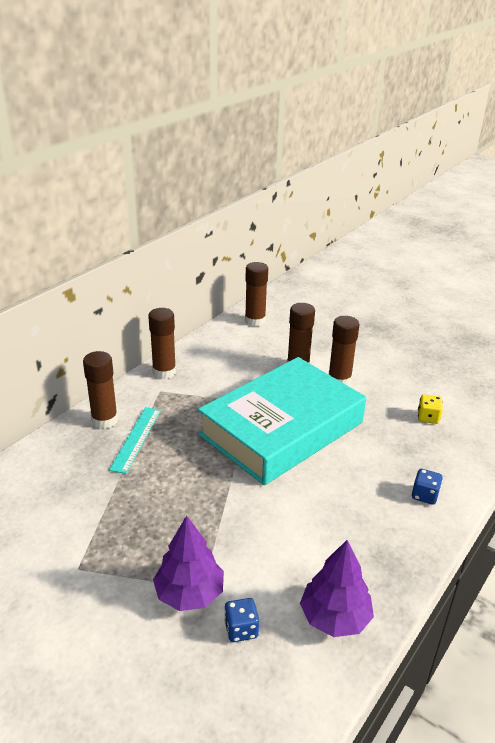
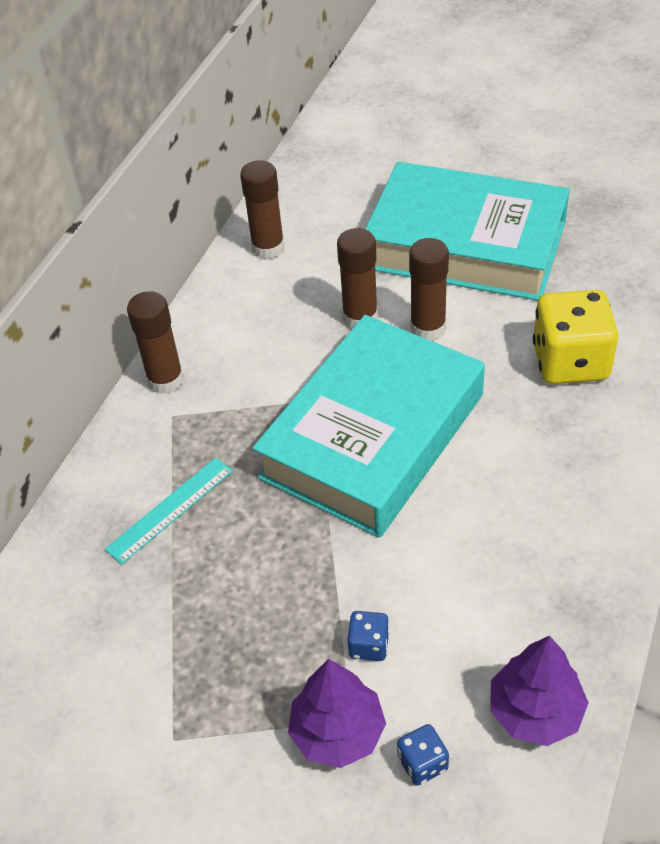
camera: 10 degrees left, 15 degrees up
brown glue stick [83,351,118,429] -> none
turquoise ruler [109,407,161,474] -> turquoise ruler turned 45 degrees clockwise [105,457,233,564]
blue dice [412,469,443,505] -> blue dice moved to [347,611,389,661]
yellow dice [418,395,443,424] -> yellow dice [533,290,618,384], size x2.22
none -> turquoise book [365,162,570,301]

